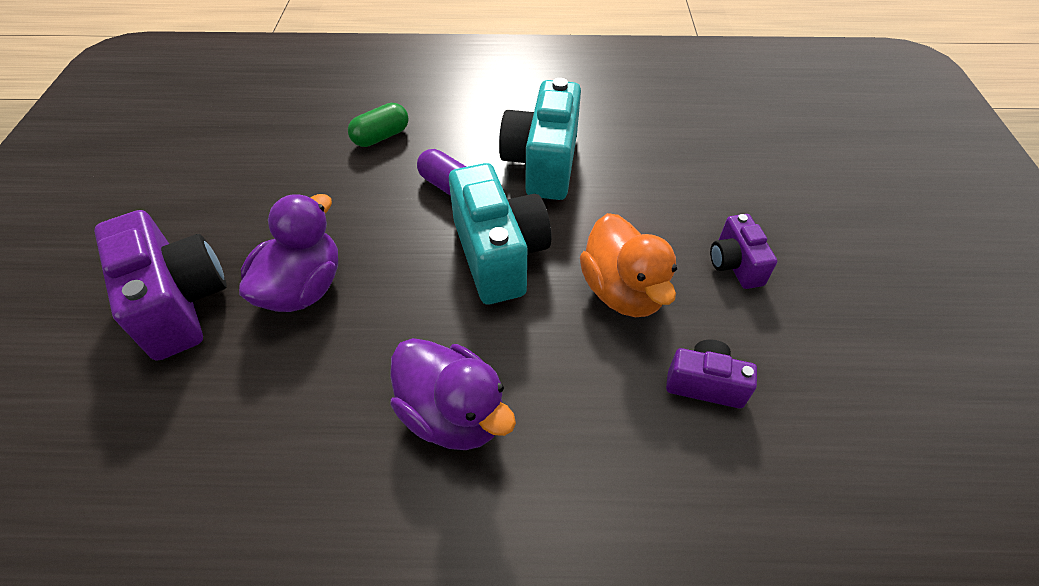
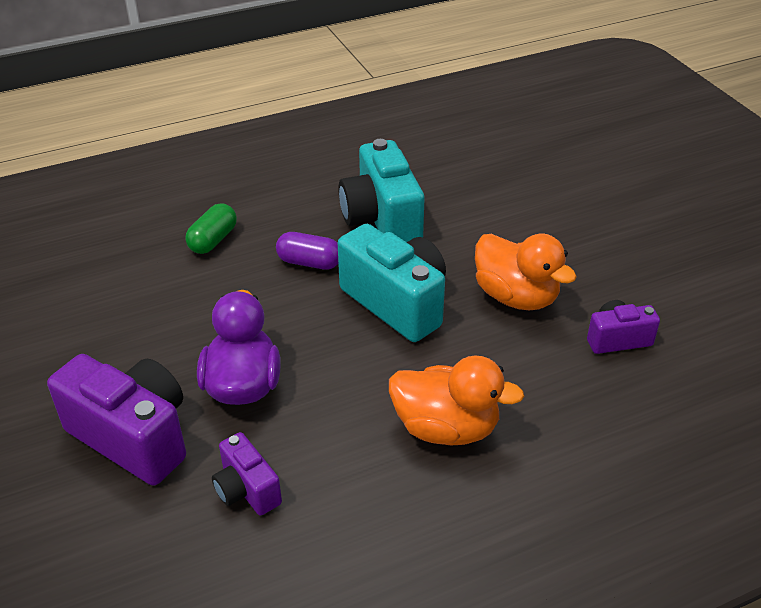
camera: 25 degrees left, 10 degrees down
purple duck [390,338,516,450] -> orange duck [389,356,524,446]
purple camera [710,214,777,289] -> purple camera moved to [212,432,282,515]

